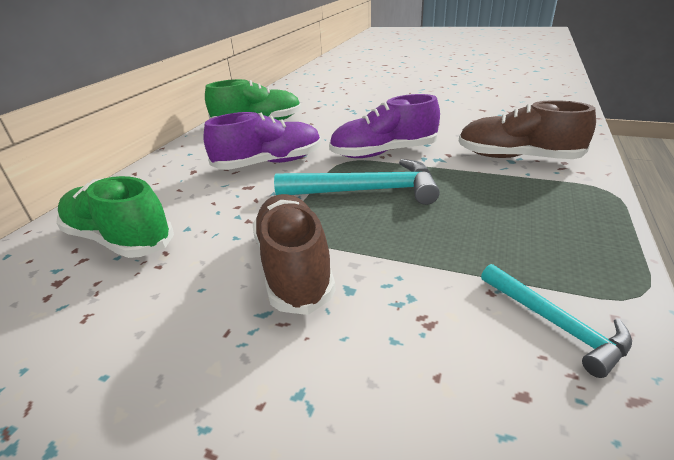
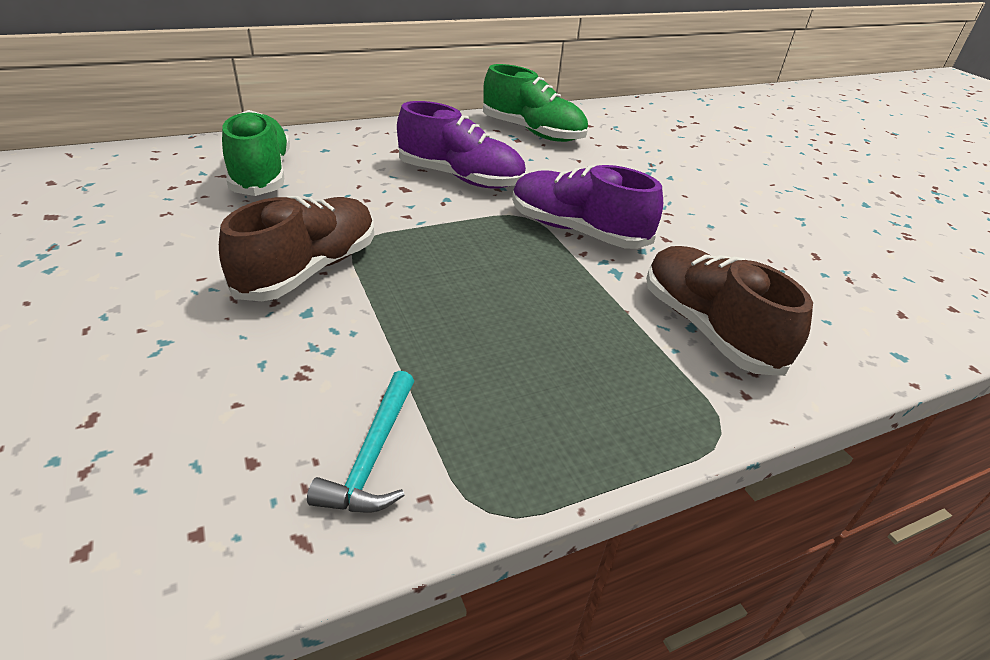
camera: 40 degrees right, 5 degrees up
turquoise hammer [274,159,440,205] -> none

